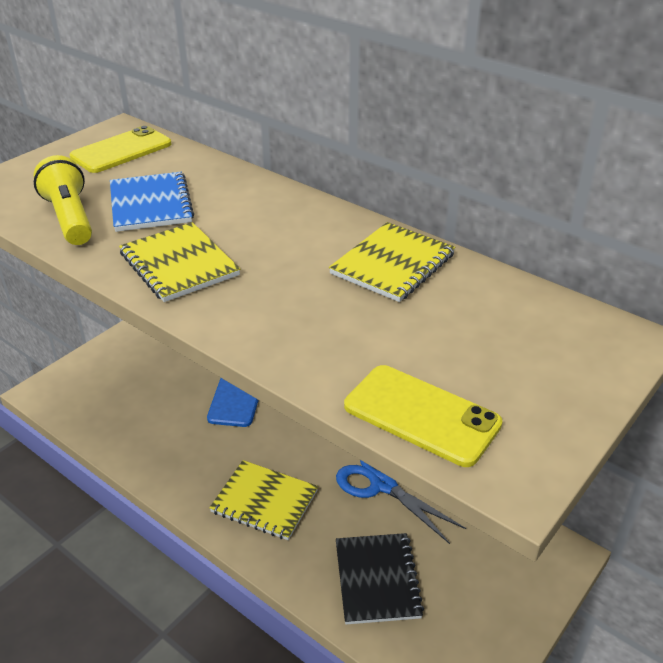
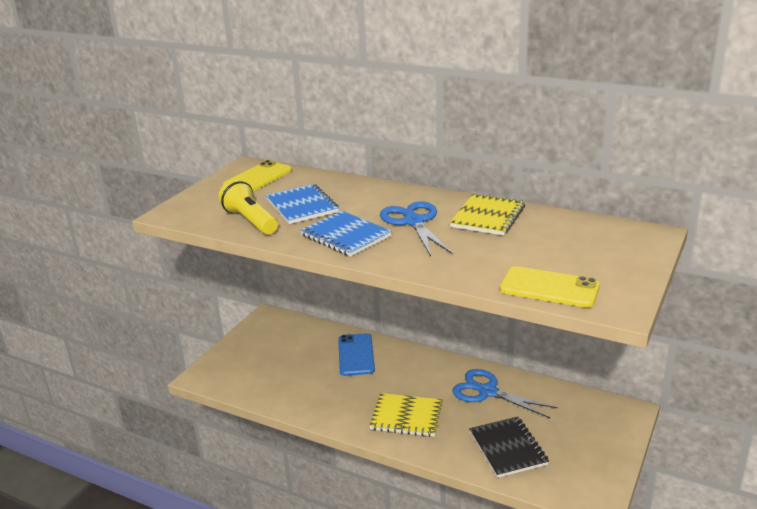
camera: 10 degrees left, 10 degrees down
yellow notebook [119,222,240,302] -> blue notebook [300,211,392,257]
none -> blue scissors [380,201,453,256]

